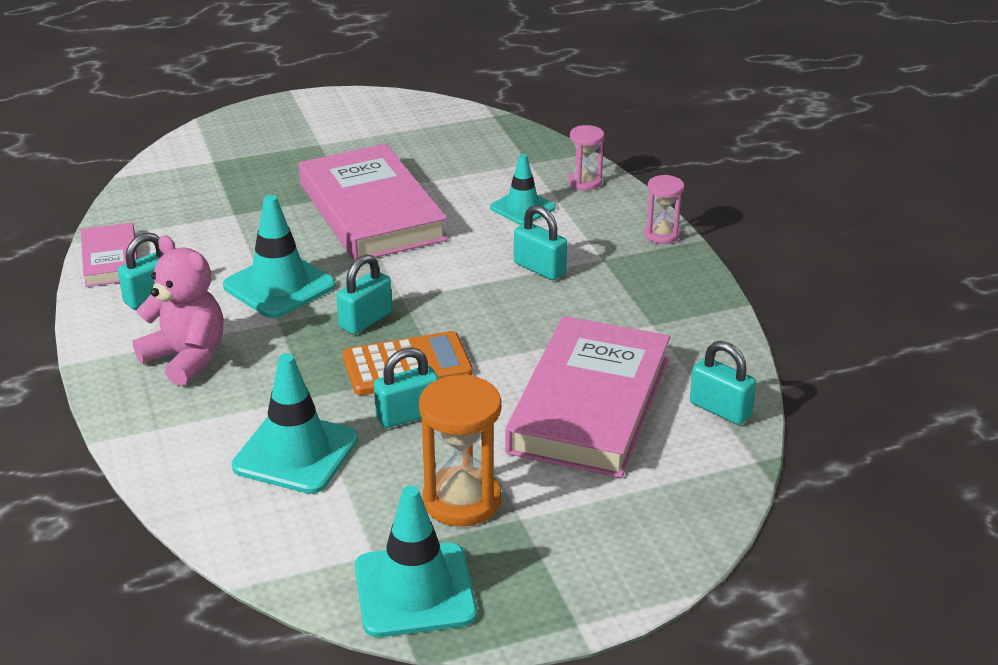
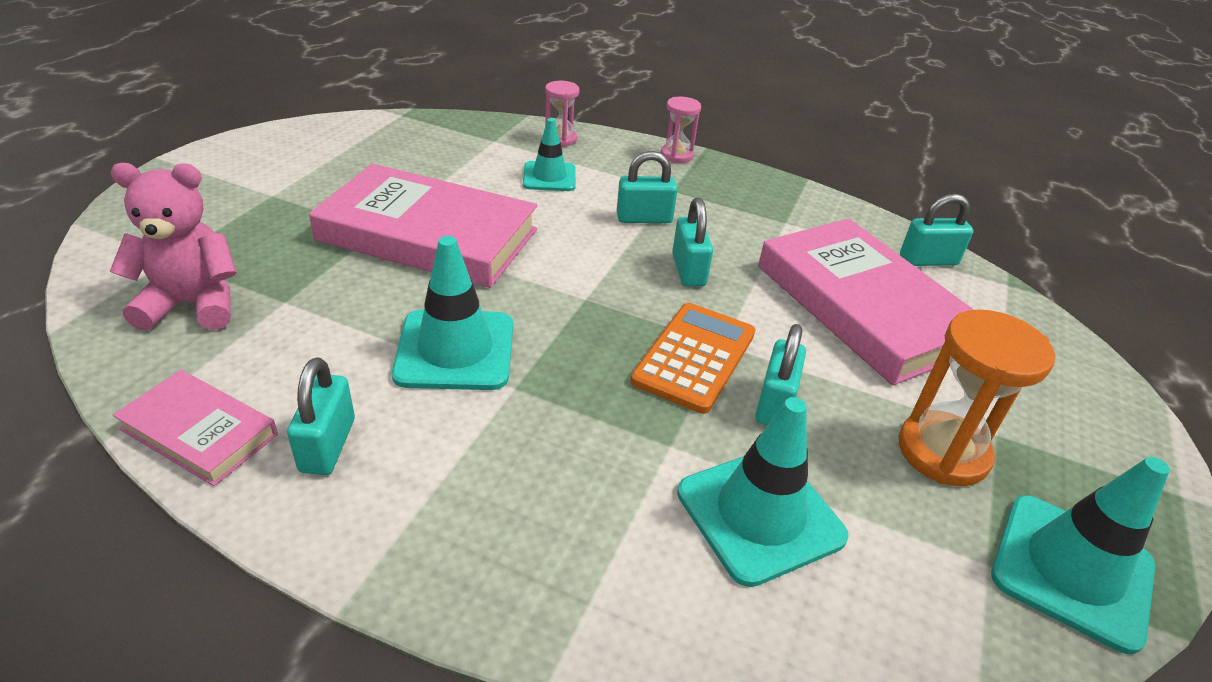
camera: 50 degrees left, 5 degrees up
pink teddy bear [133,235,223,386] -> pink teddy bear moved to [110,163,237,331]
turquoise padlock [336,254,392,334] -> turquoise padlock moved to [672,198,713,287]

